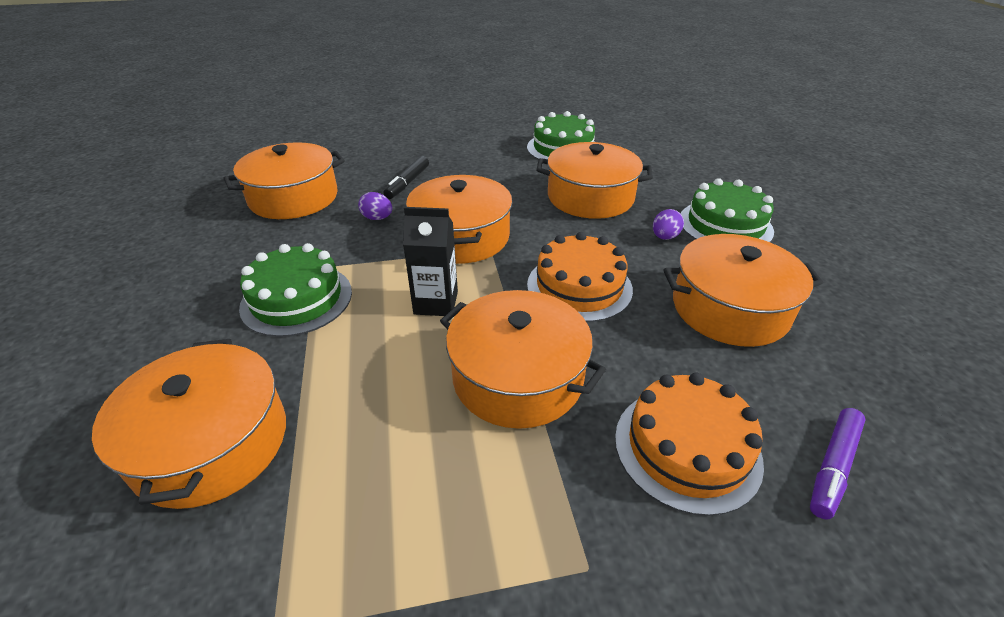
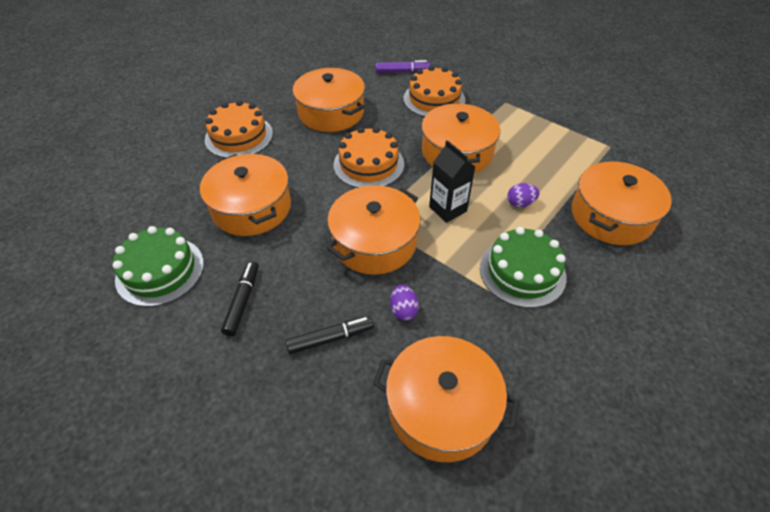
camera: 130 degrees left, 10 degrees up
purple egg [653,209,684,240] -> purple egg moved to [507,183,540,207]
green cake [681,178,774,242] -> orange cake [205,100,273,158]
none -> black marker [221,261,259,336]

